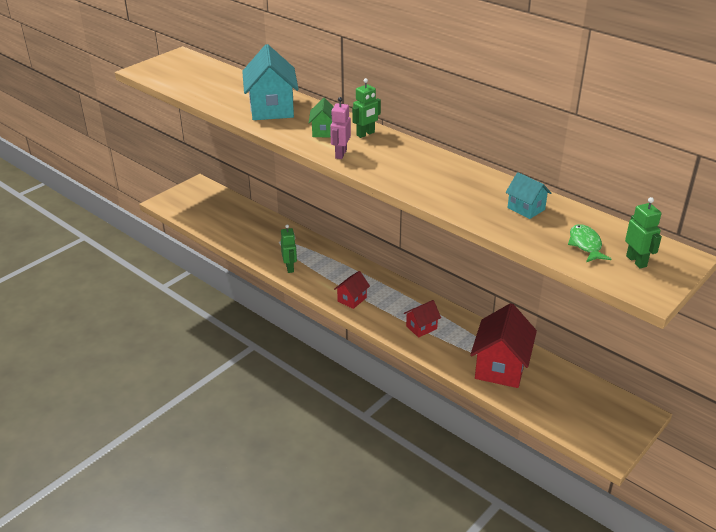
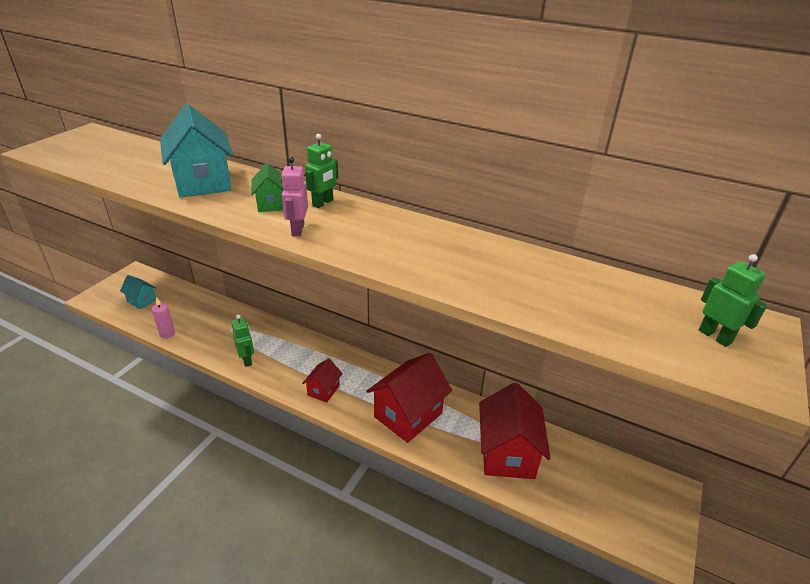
camera: 15 degrees left, 0 degrees up
red house [404,300,441,338] -> red house [366,353,452,443], size x1.96
turquoise house [506,172,551,219] -> turquoise house moved to [120,275,156,309]
green fish [568,224,611,262] -> none
none -> pink candle [152,297,175,339]

